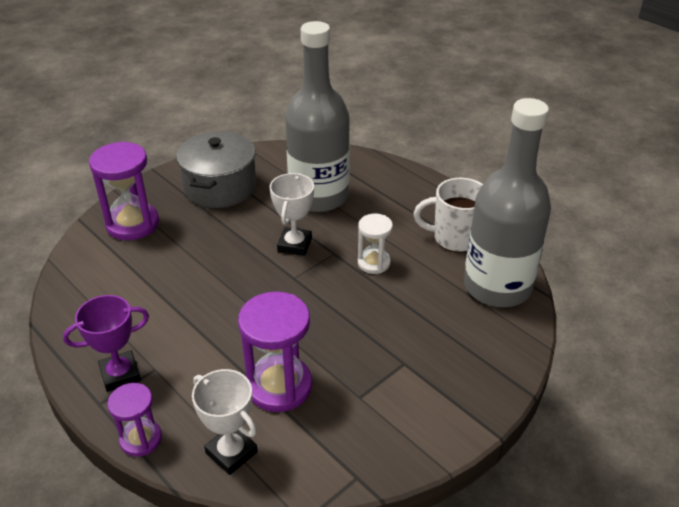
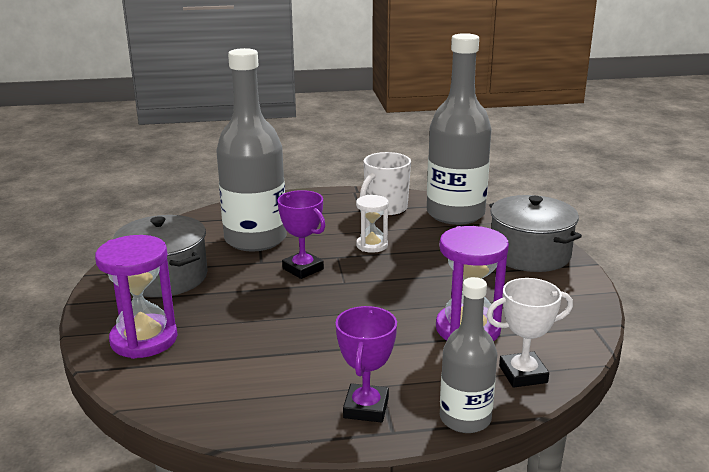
camera: 55 degrees left, 15 degrees down
purple hourglass [107,383,162,457] -> grey bottle [440,277,497,433]
white trophy [270,173,314,256] -> purple trophy [277,190,325,279]
none -> grey pot [489,195,582,272]

